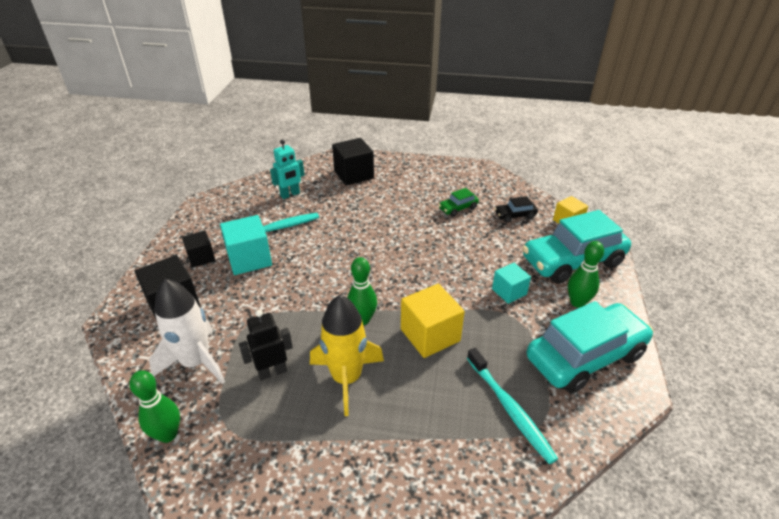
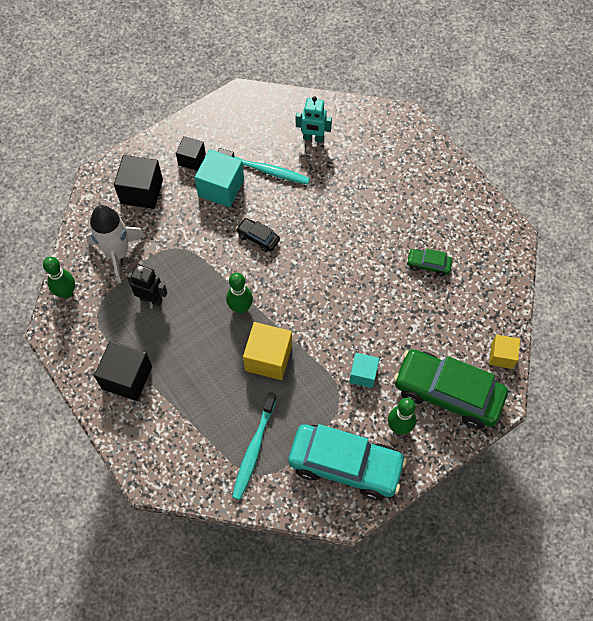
camera: 45 degrees right, 25 degrees up
yellow rocket [310,295,384,416] -> none
black cube [332,138,374,186] -> black cube moved to [94,341,152,401]
black car [494,196,538,223] -> black car moved to [236,218,280,252]
turquoise car [522,210,631,284] -> green car [393,349,508,429]

